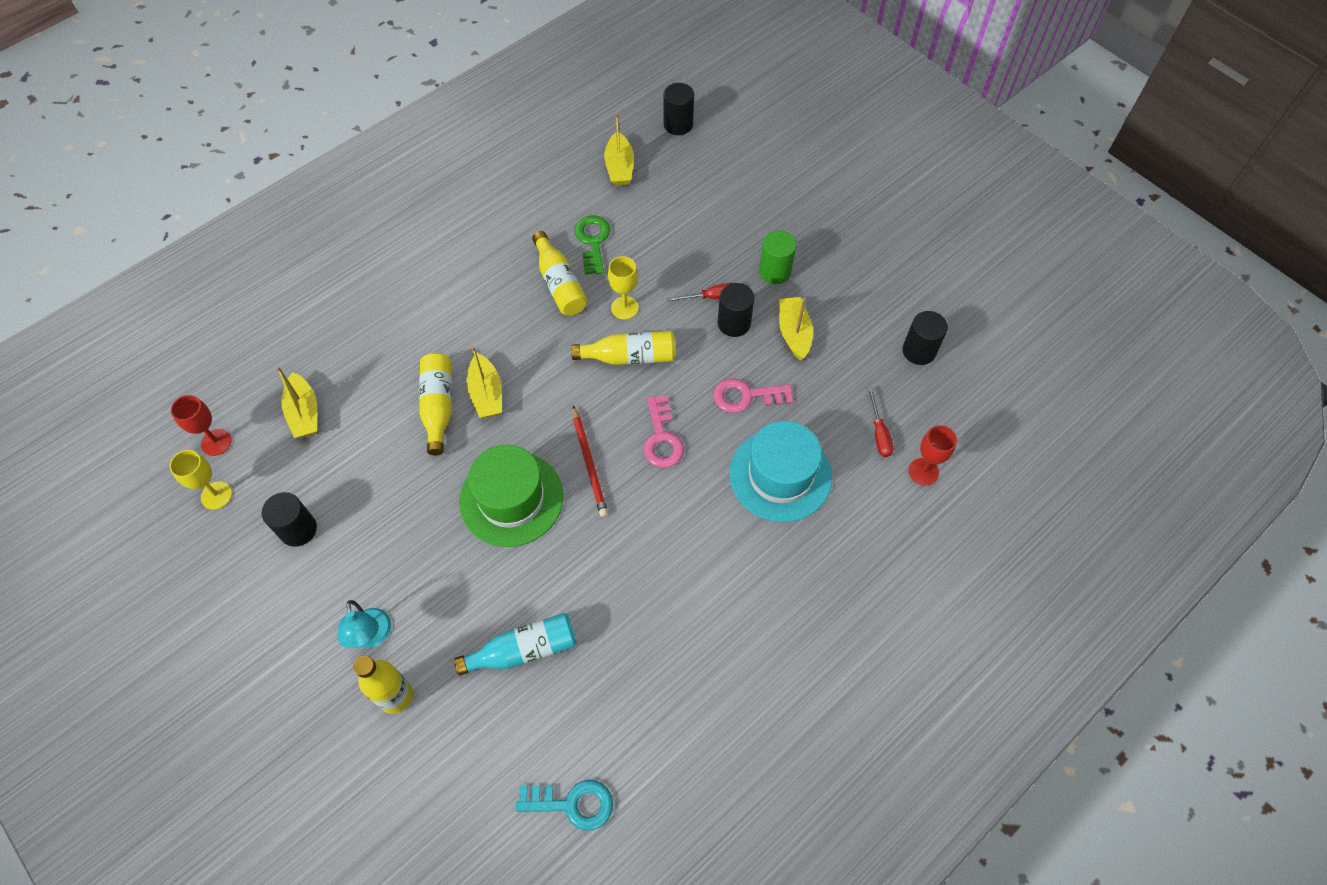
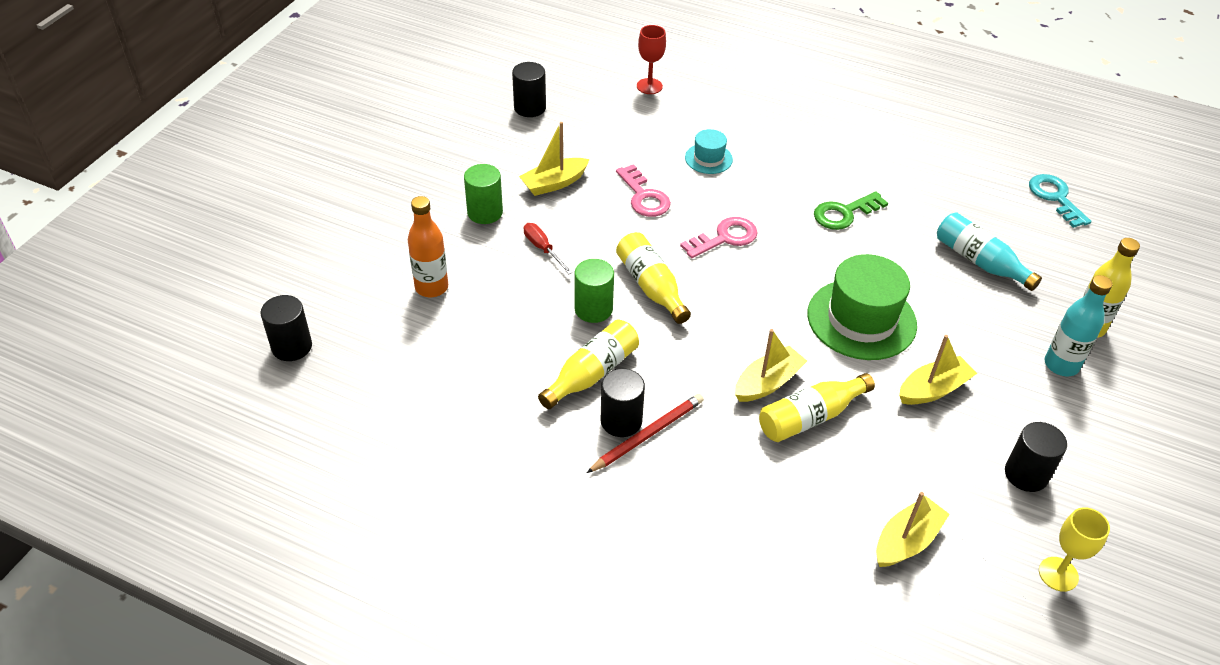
camera: 115 degrees left, 15 degrees down
red goblet [171,395,232,456] -> none
turquoise lamp [338,600,391,648] -> turquoise bottle [1045,275,1112,376]
red pencil [573,405,608,517] -> red pencil moved to [587,394,704,473]
green key [574,216,610,275] -> green key moved to [814,191,888,230]
yellow boat [604,113,634,186] -> yellow boat moved to [899,335,977,405]
yellow goblet [608,256,639,320] -> green cylinder [575,259,614,323]
black cylinder [718,283,754,337] -> black cylinder moved to [600,368,645,437]
turquoise hat [729,421,832,522] -> turquoise hat [685,129,733,174], size x0.51
red screwdriver [868,387,894,457] -> none
none -> orange bottle [408,196,448,297]

